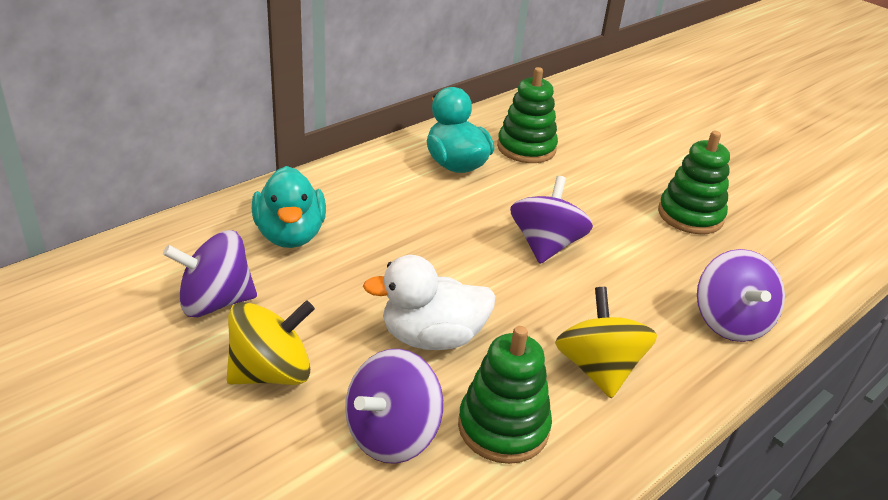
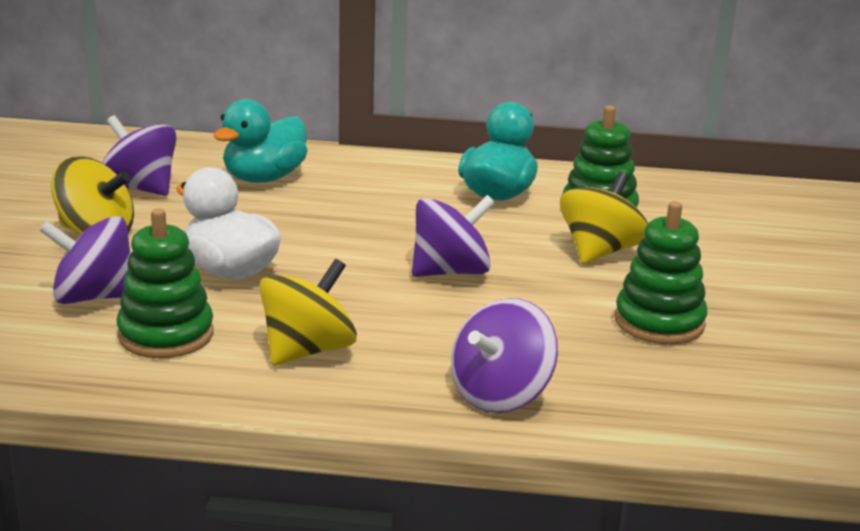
camera: 50 degrees right, 10 degrees down
none -> yellow spinning top [560,172,648,264]

